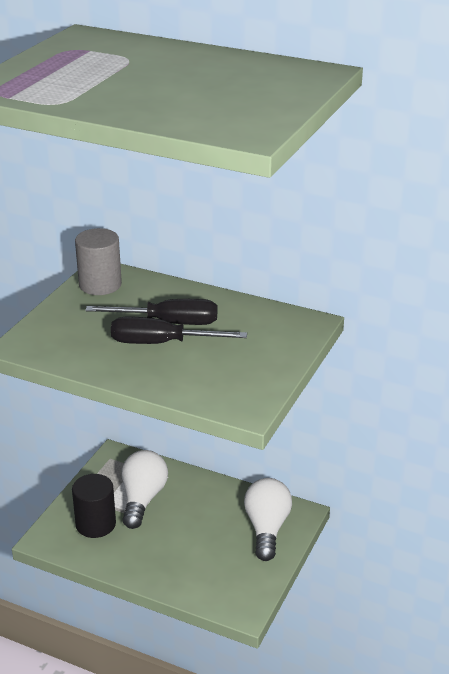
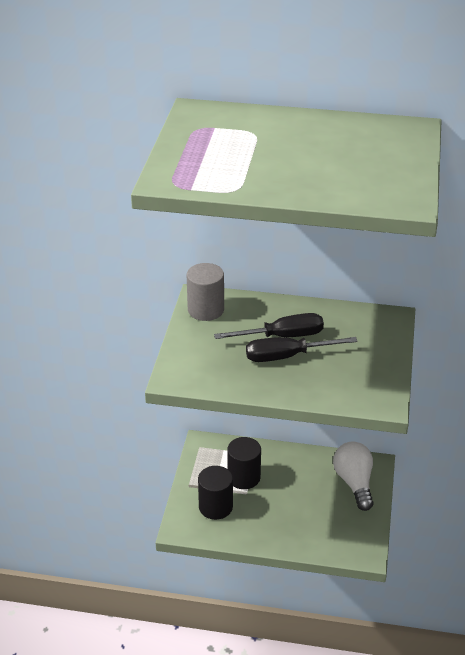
camera: 15 degrees left, 5 degrees up
white light bulb [122,450,168,529] -> black cylinder [227,437,261,489]

